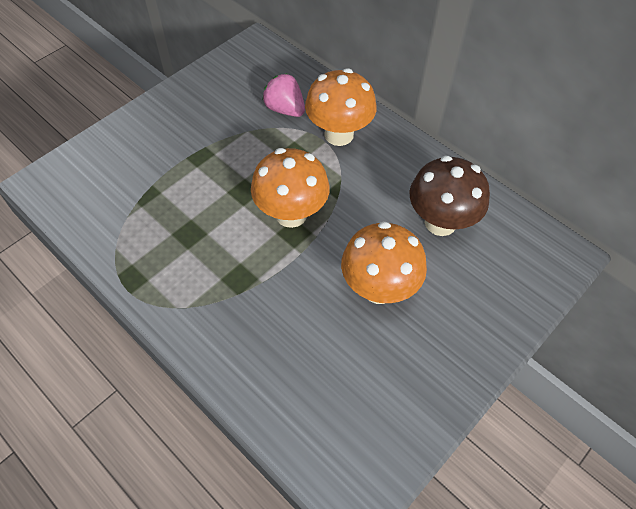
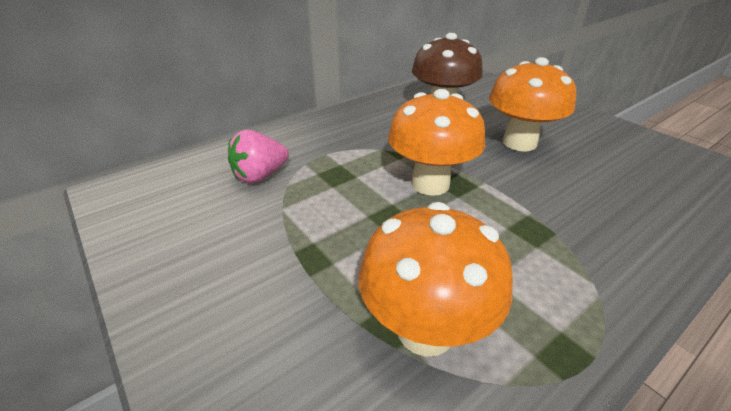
camera: 80 degrees left, 20 degrees down
orange mushroom [305,68,377,146] -> orange mushroom moved to [359,202,513,357]

